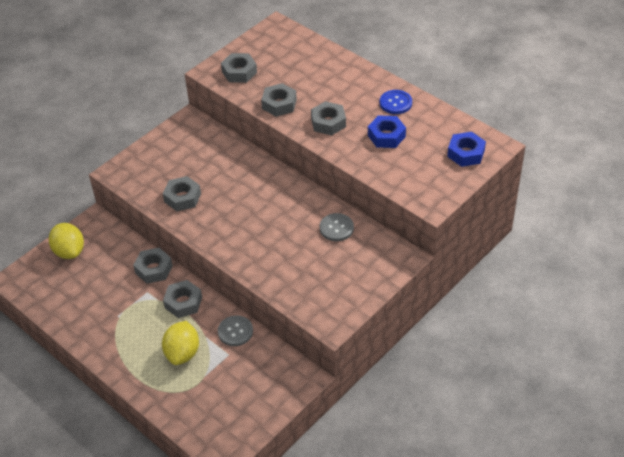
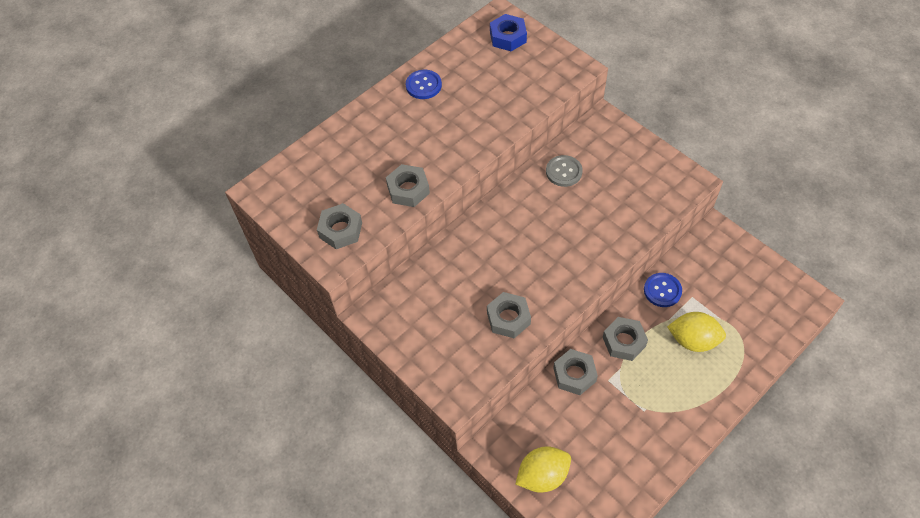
camera: 85 degrees left, 10 degrees up
grey button [218,315,253,346] -> blue button [644,273,682,307]
grey nut [311,101,346,136] -> none
blue nut [368,116,406,148] -> none

